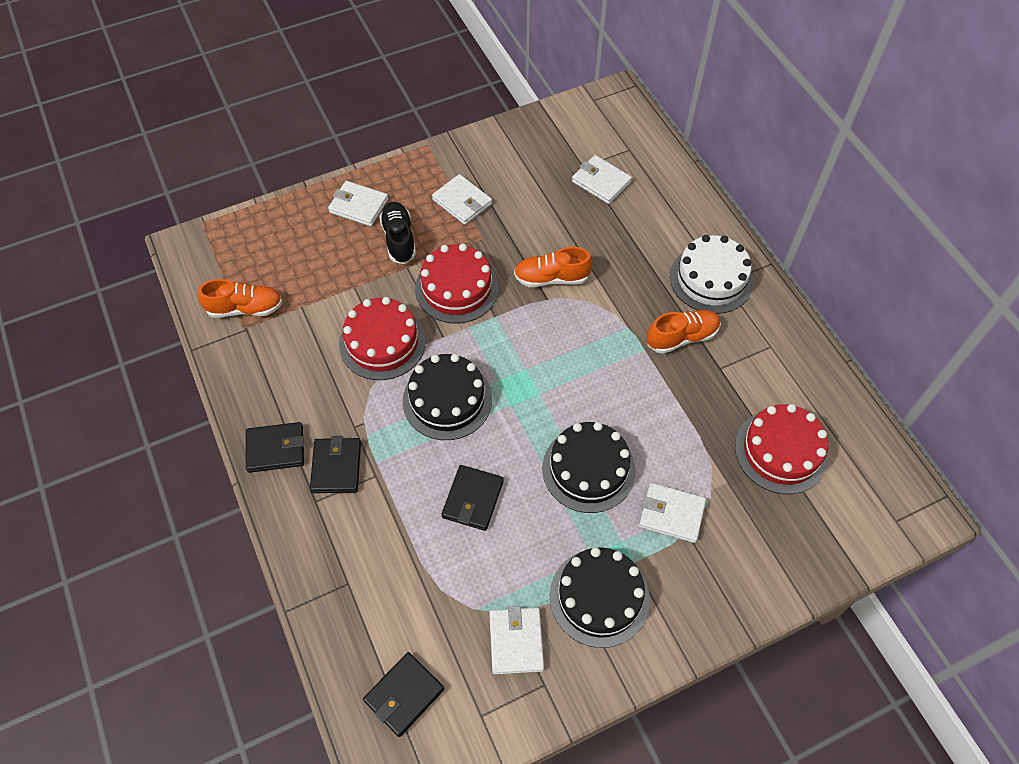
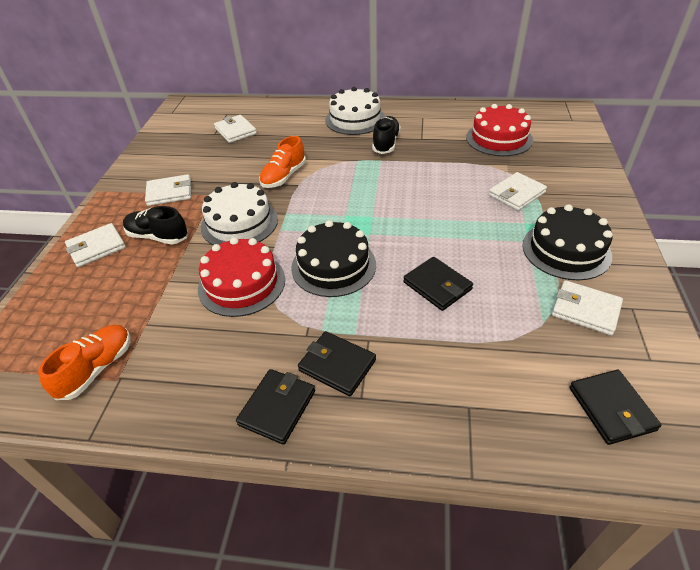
camera: 55 degrees left, 15 degrees down
red cake [415,244,499,323] -> white cake [201,182,278,245]
black cake [542,422,636,513] -> none
white wallet [572,155,632,204] -> white wallet turned 75 degrees clockwise [214,115,257,143]
orange shoe [647,310,721,354] -> black shoe [372,116,401,154]

